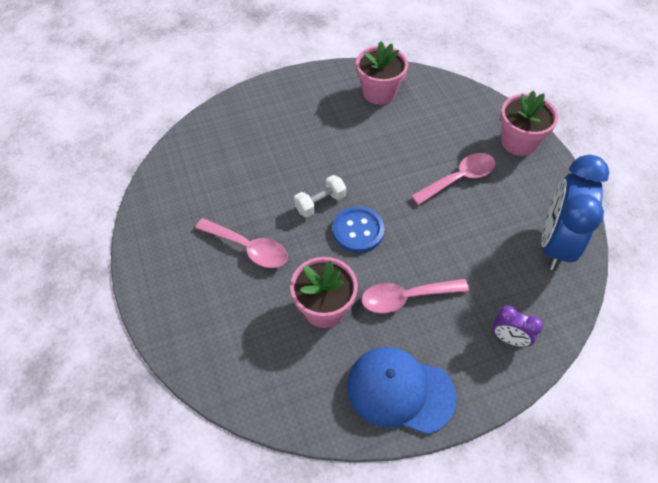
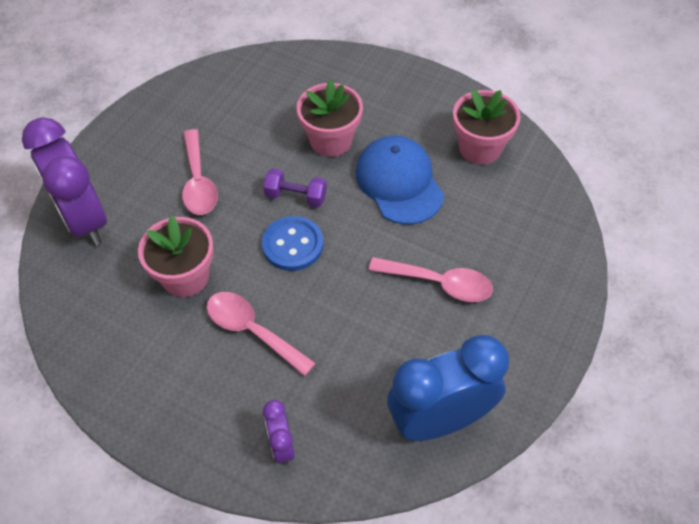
camera: 50 degrees right, 0 degrees up
white dumbbell [294,175,346,217] -> purple dumbbell [263,168,327,207]
blue cap [347,347,457,435] -> blue cap moved to [356,135,444,224]
pink flower pot [500,91,558,156] -> pink flower pot moved to [297,80,363,157]
none -> purple clock [22,117,107,246]

